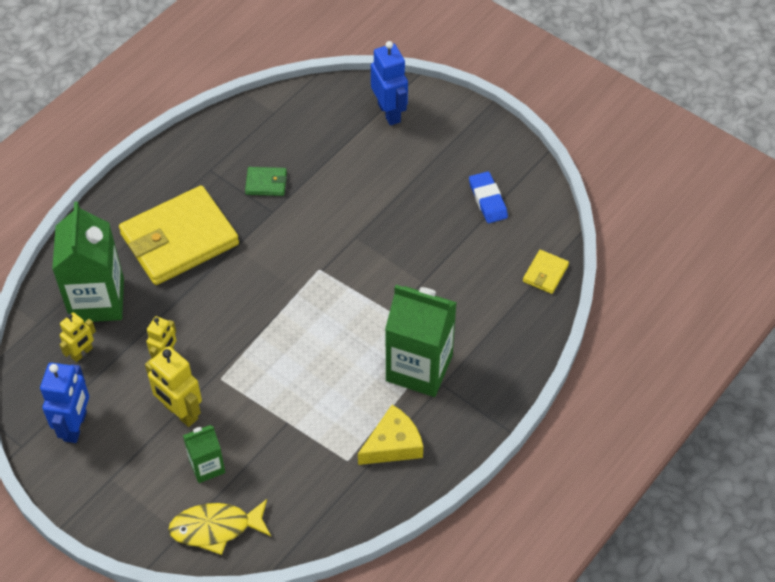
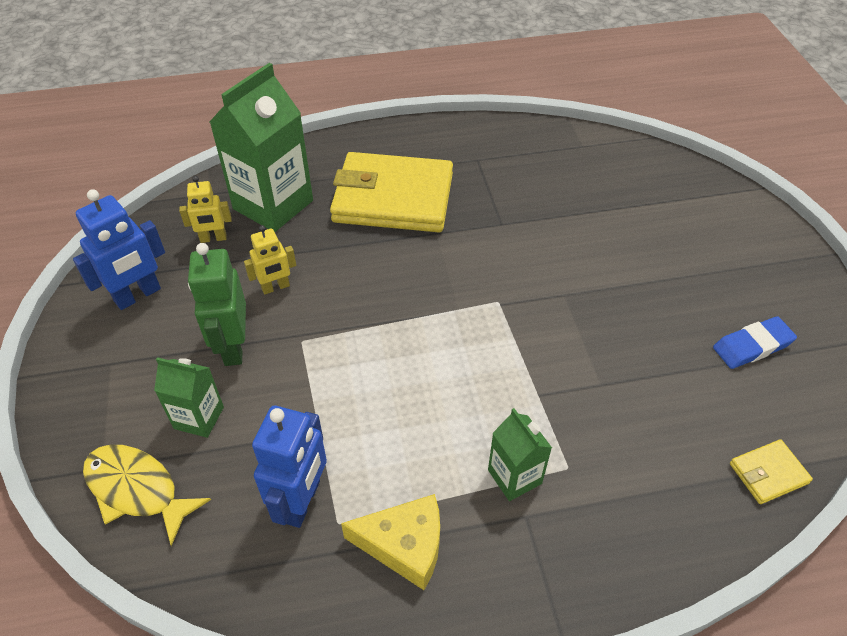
camera: 40 degrees right, 5 degrees down
yellow robot [145,346,202,427] -> green robot [188,243,246,366]
green wallet [245,167,287,196] -> none
blue robot [371,41,408,126] -> blue robot moved to [252,406,327,528]
green carton [385,285,457,397] -> green carton [488,408,552,501], size x0.52
blue eraser [469,171,508,223] -> blue eraser turned 45 degrees clockwise [713,316,797,369]

